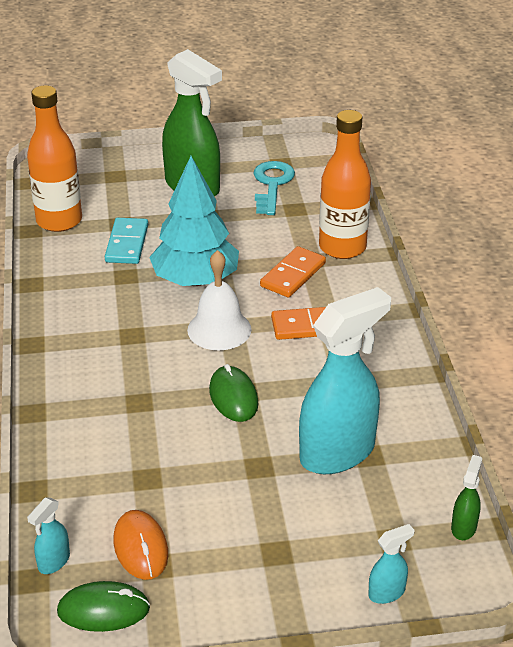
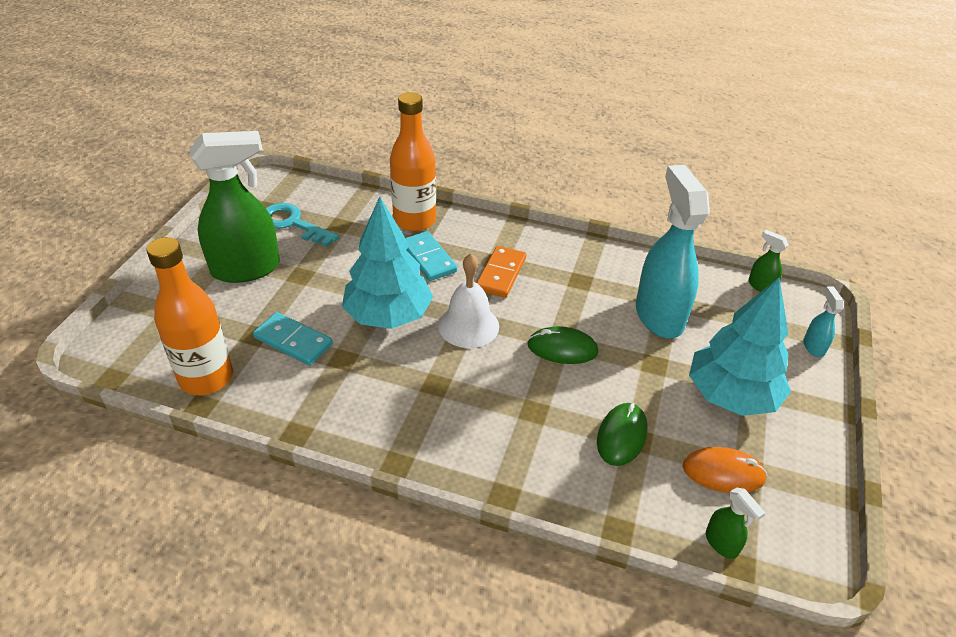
camera: 65 degrees left, 5 degrees up
turquoise spray bottle [27,497,70,574] -> green spray bottle [706,488,765,559]
green mouse [57,581,150,632] -> green mouse moved to [597,403,648,466]
orange domino [260,246,326,297] -> turquoise domino [405,231,458,281]
none -> turquoise tree [689,277,791,416]

